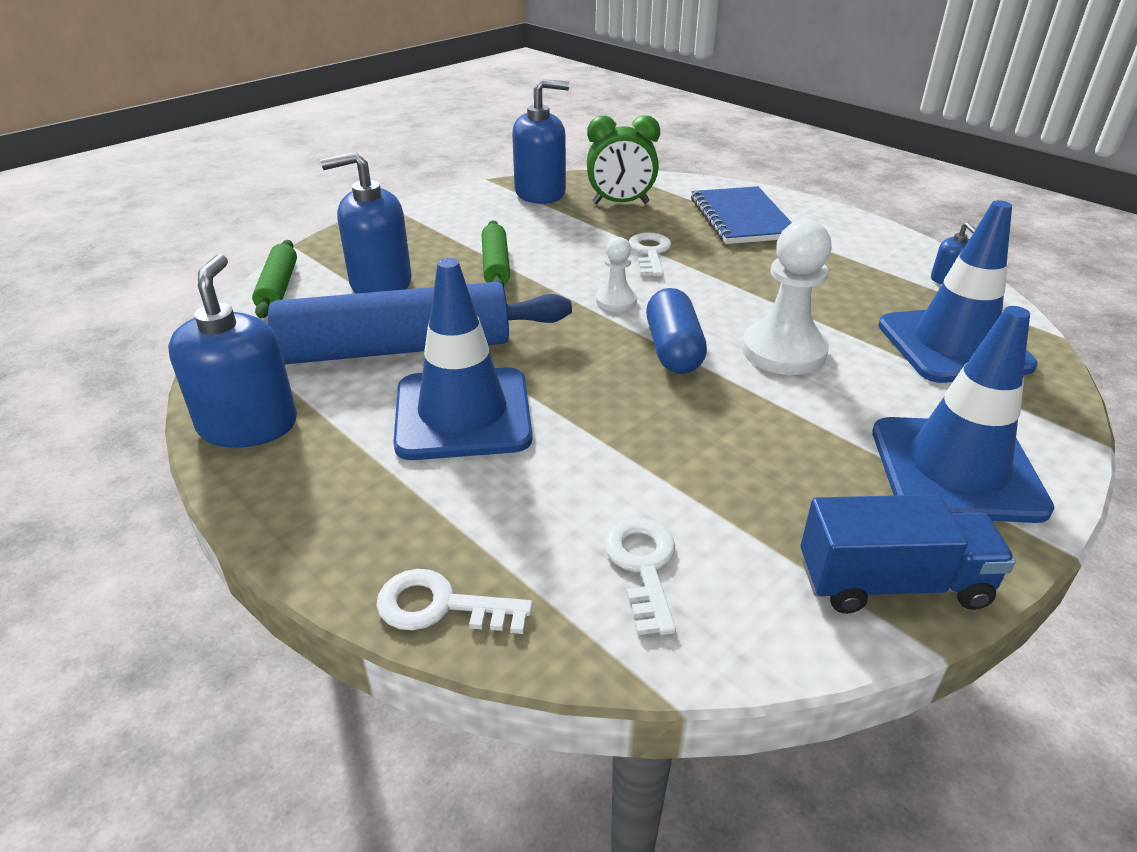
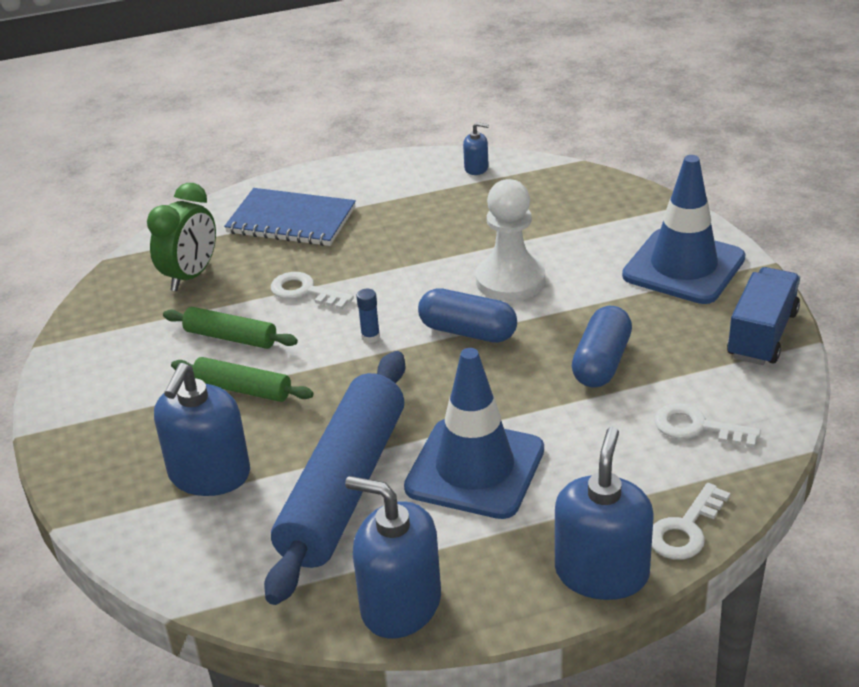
camera: 60 degrees left, 0 degrees up
green rolling pin [252,240,297,318] -> green rolling pin moved to [163,307,298,349]
blue soap dispenser [512,79,570,204] -> blue soap dispenser moved to [555,427,653,600]
white pawn [596,237,637,312] -> blue glue stick [356,289,380,343]
blue traffic cone [878,200,1038,383] -> none
none -> blue capsule [572,306,632,388]

